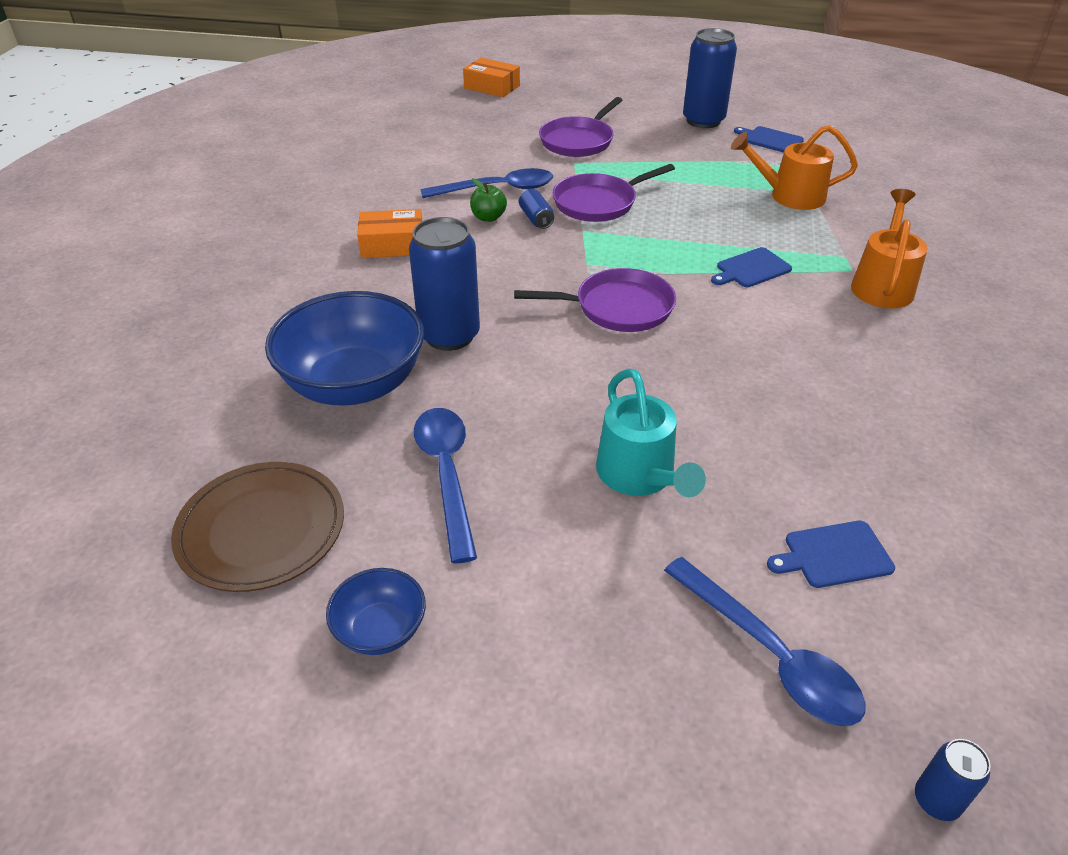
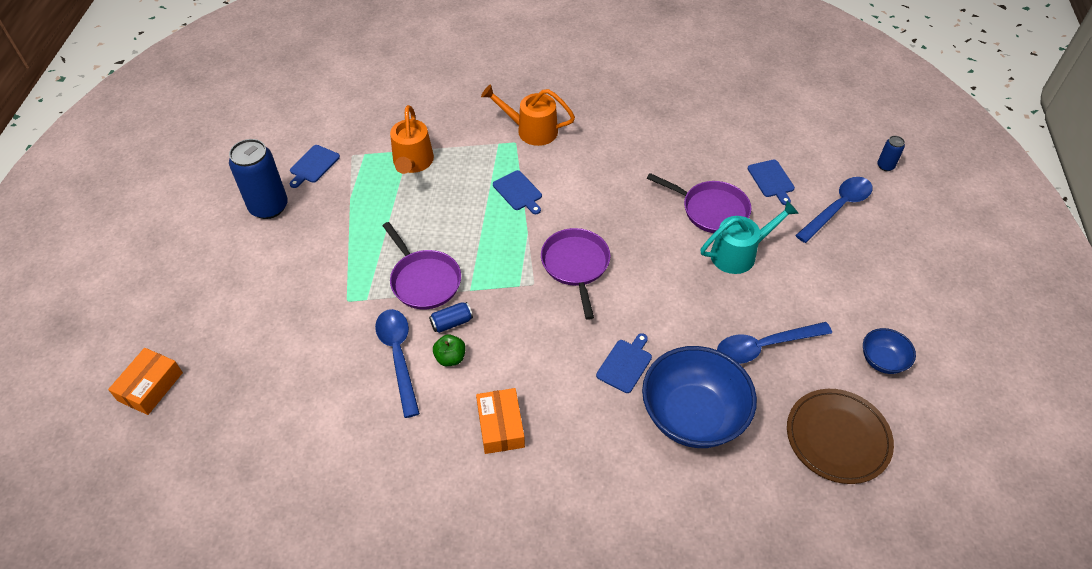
camera: 95 degrees left, 10 degrees up
blue can [409,217,480,351] -> blue cutting board [596,333,652,393]
purple pan [539,97,622,157] -> purple pan moved to [647,173,751,233]

